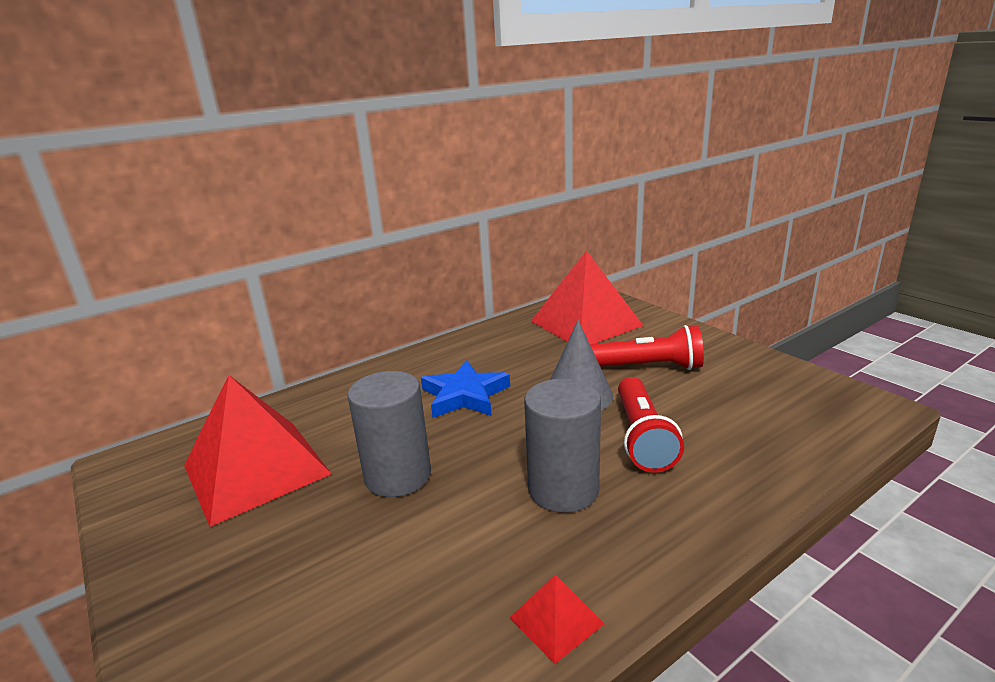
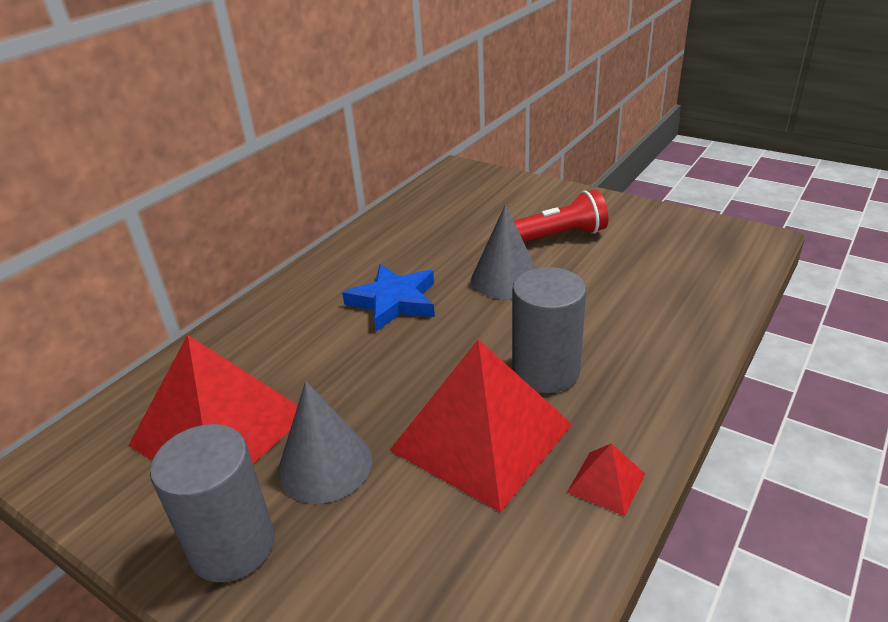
camera: 20 degrees left, 10 degrees up
grey cylinder [347,371,431,497] -> grey cylinder moved to [150,424,275,582]
red pyramid [531,251,644,344] -> red pyramid moved to [390,339,572,512]
red flashlight [618,377,684,473] -> none
none -> grey cone [278,381,372,504]

